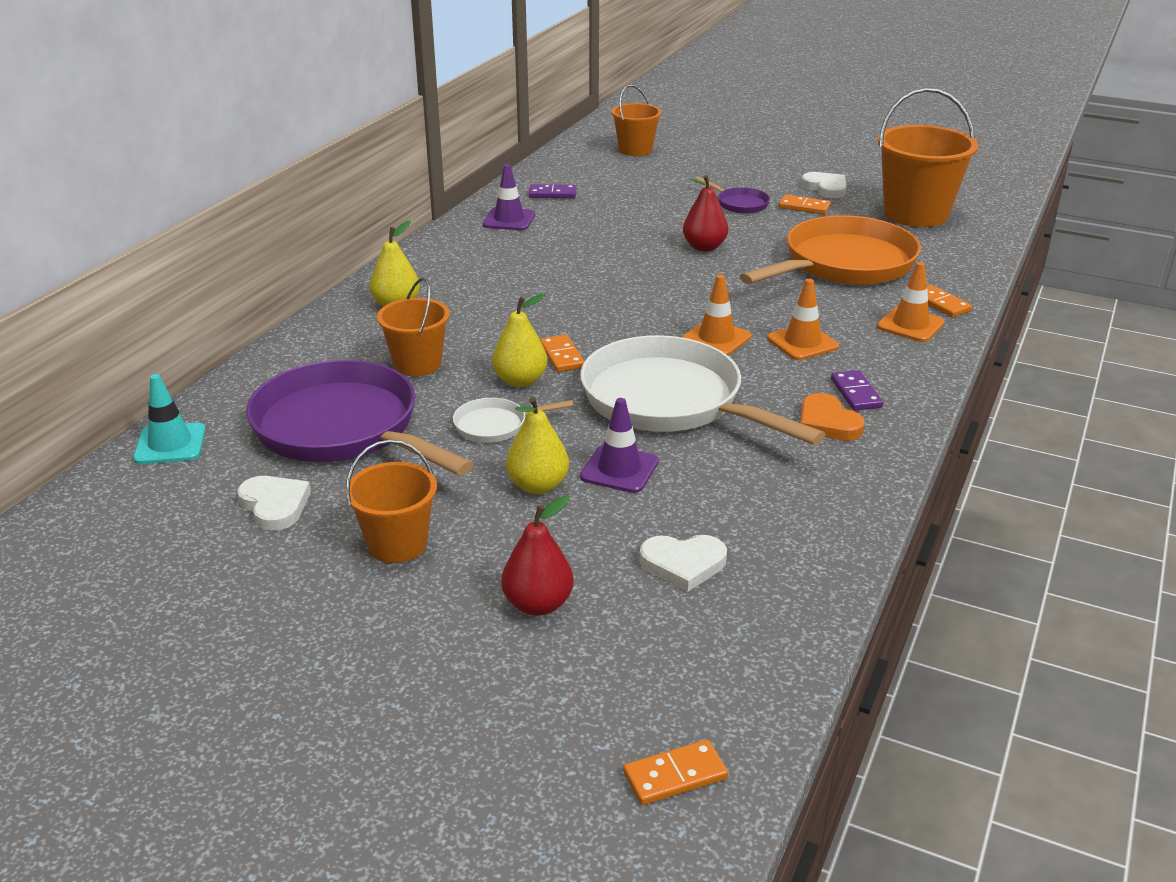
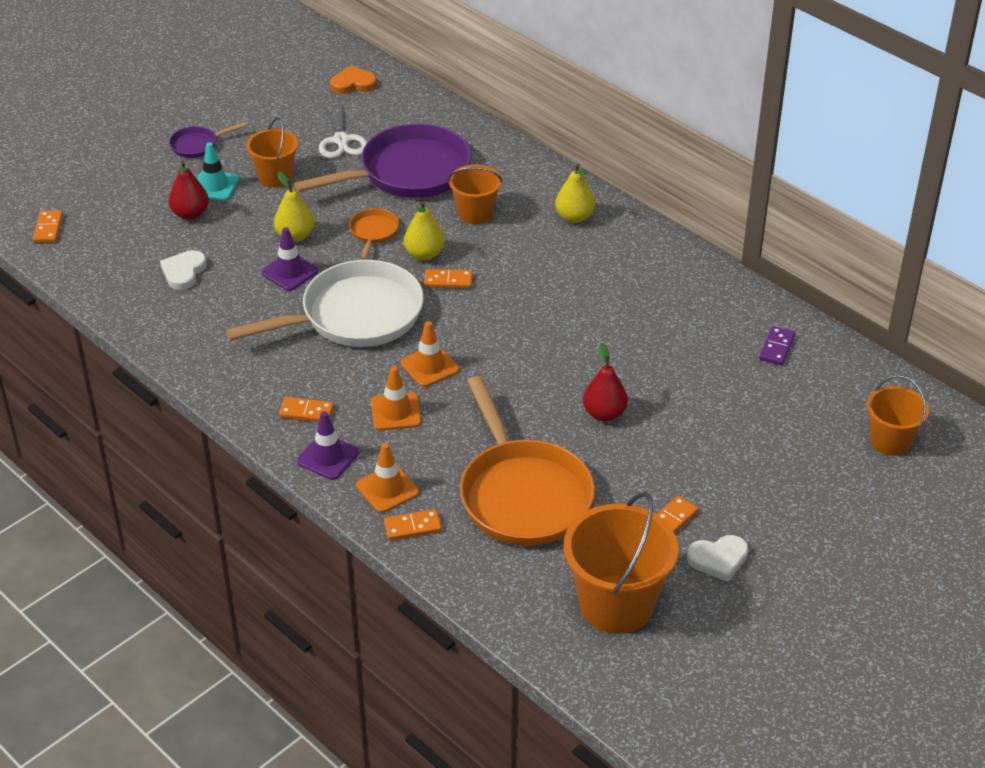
camera: 110 degrees right, 10 degrees up
turquoise traffic cone [133,374,206,464] -> turquoise traffic cone moved to [197,142,239,201]
white heart [237,476,311,531] -> white scissors [319,101,367,159]
white pan [453,398,573,443] -> orange pan [349,208,399,260]
purple traffic cone [483,164,535,230] -> purple traffic cone moved to [297,411,359,480]
purple pan [696,177,770,214] -> purple pan moved to [169,122,246,158]
orange heart [800,393,865,441] -> orange heart moved to [330,66,377,94]
purple domino [831,370,883,411] -> orange domino [279,397,334,422]

